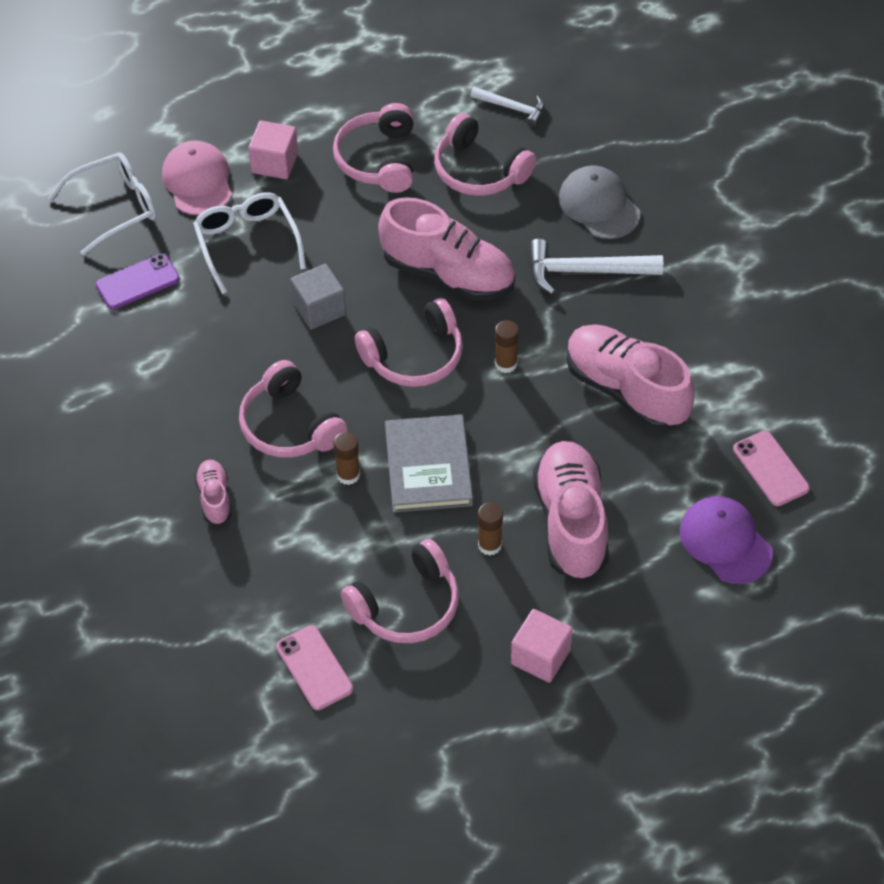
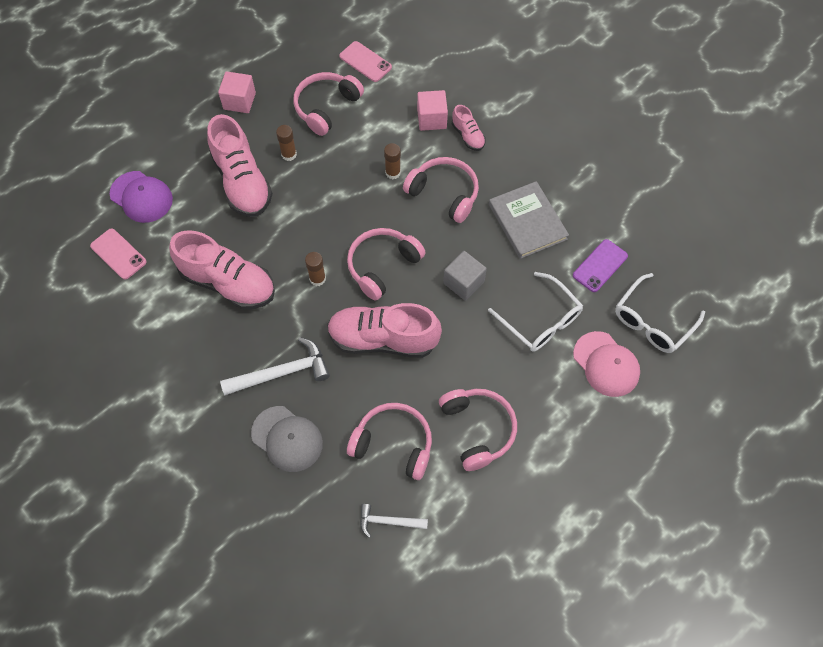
camera: 160 degrees right, 10 degrees up
pink cube [248,121,298,179] -> pink cube moved to [417,90,448,131]
grey book [385,414,473,513] -> grey book moved to [489,181,569,259]

